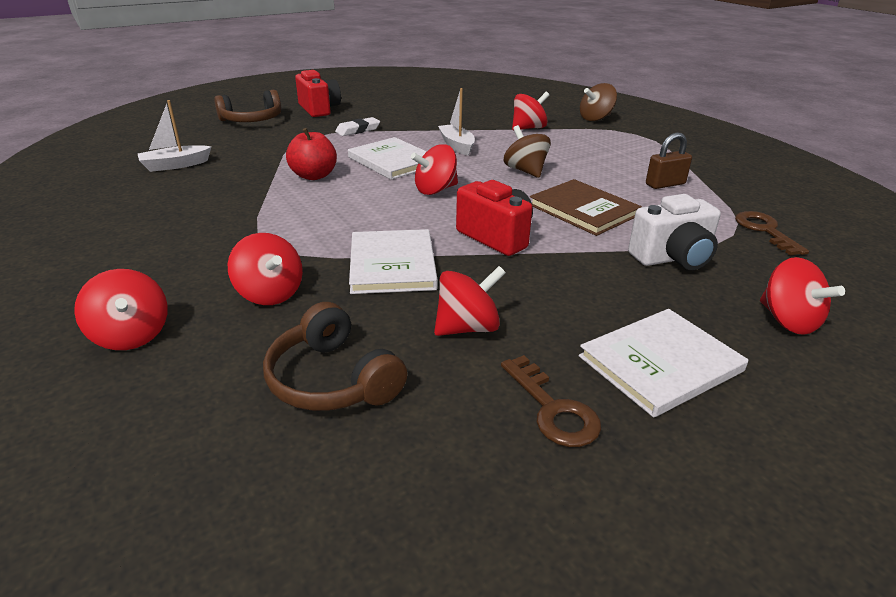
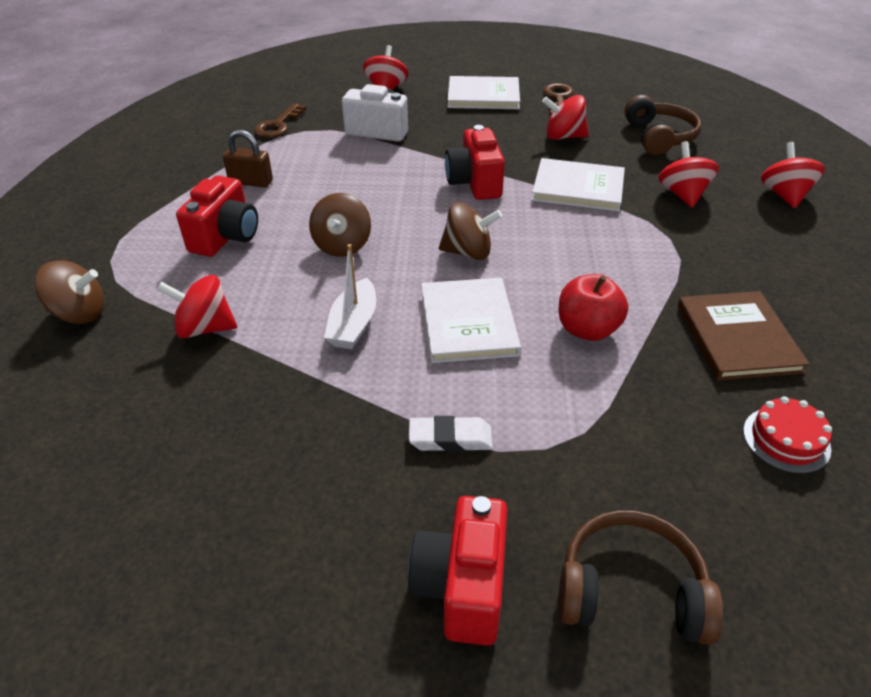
camera: 145 degrees left, 10 degrees up
white boat [138,100,211,172] -> red cake [743,396,832,474]
white book [349,229,438,294] -> white book turned 75 degrees clockwise [531,158,625,212]
red spinning top [411,144,458,195] -> brown spinning top [439,202,502,260]
brown book [530,179,642,236] -> brown book moved to [678,291,810,381]
none -> red camera [176,175,258,257]

